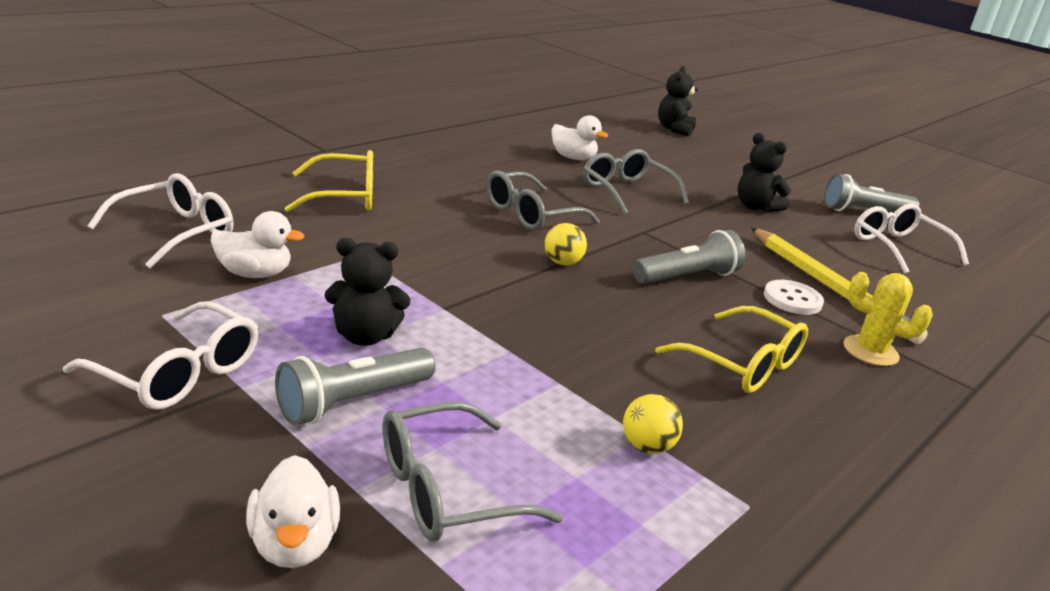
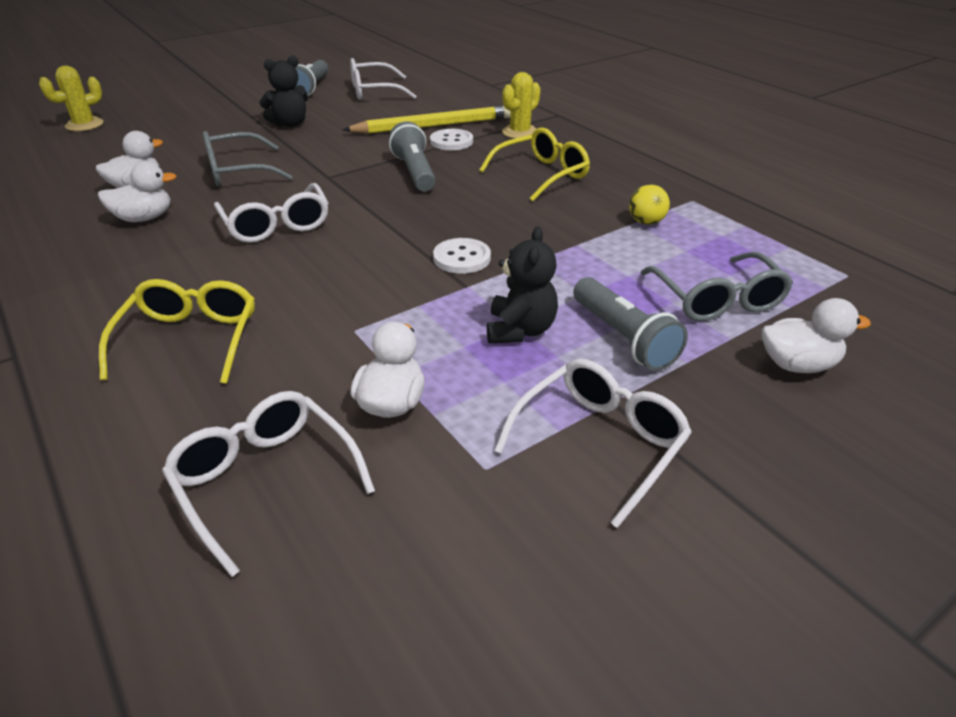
camera: 75 degrees left, 10 degrees up
grey glasses [486,170,600,230] -> white glasses [214,183,328,243]
yellow ball [545,223,587,265] -> none
black teddy bear [658,66,698,137] -> yellow cactus [39,66,104,131]
none -> white duck [98,161,176,222]
none -> white button [433,238,491,274]

